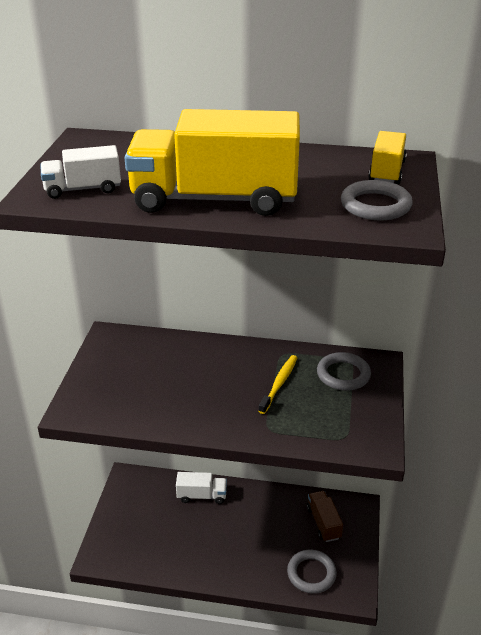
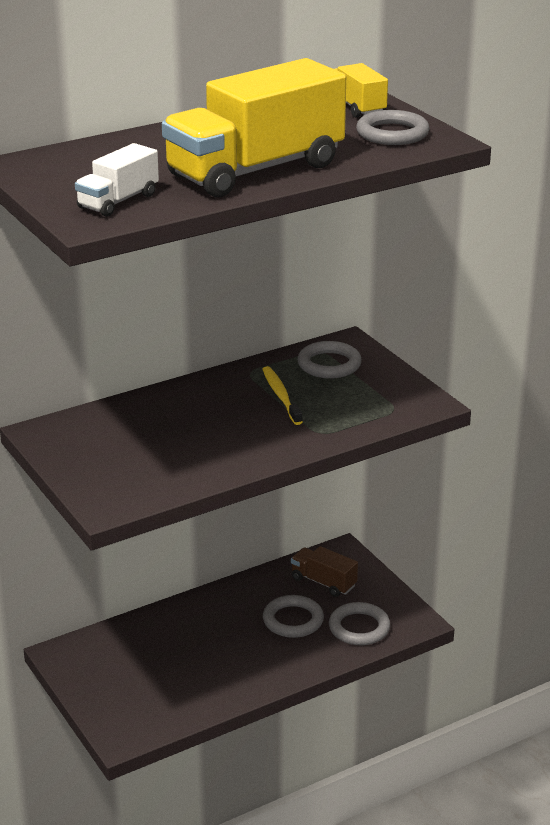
camera: 40 degrees left, 5 degrees down
white truck [176,472,227,504] -> none
none -> grey ring [263,595,324,638]

